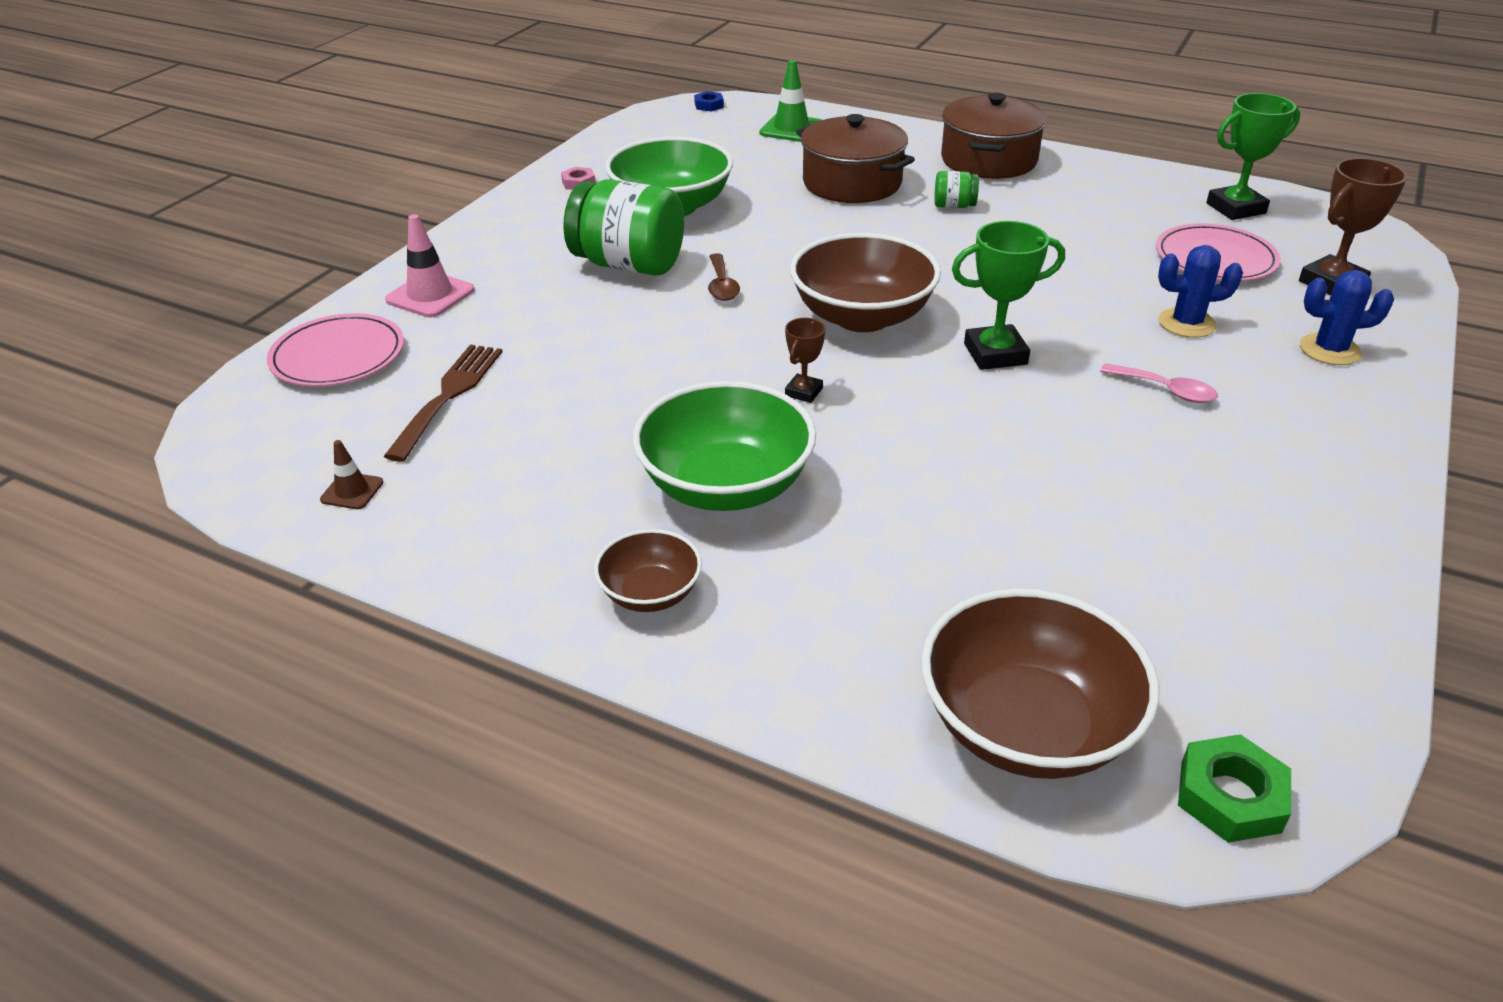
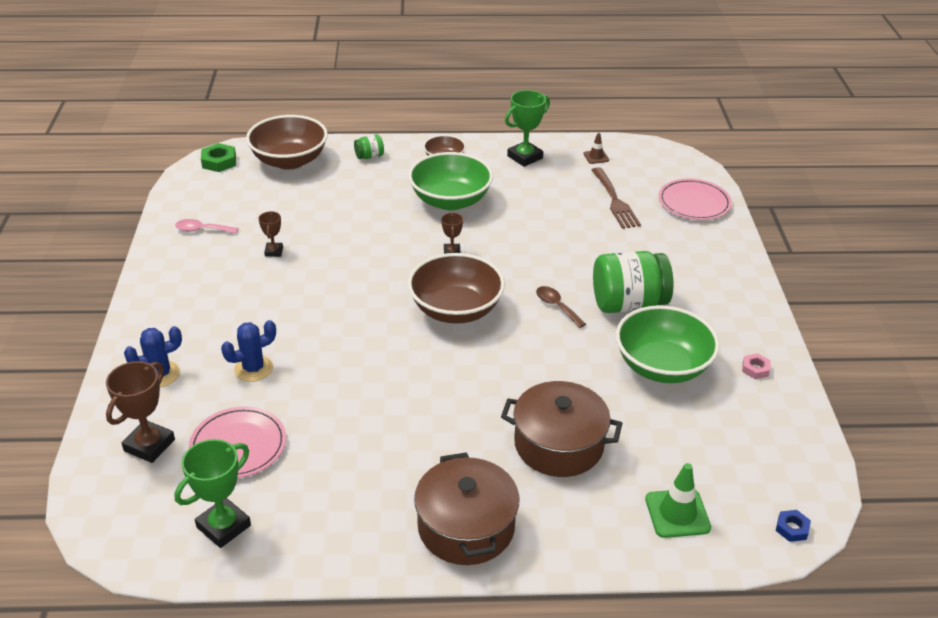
camera: 150 degrees right, 0 degrees up
pink traffic cone [385,214,475,317] -> none
green jar [934,171,979,208] -> green jar moved to [354,134,384,159]
green trophy [952,221,1065,370] -> green trophy moved to [505,90,550,167]
pink spoon [1100,363,1218,403] -> pink spoon moved to [175,219,238,234]
none -> brown trophy [259,211,283,257]

